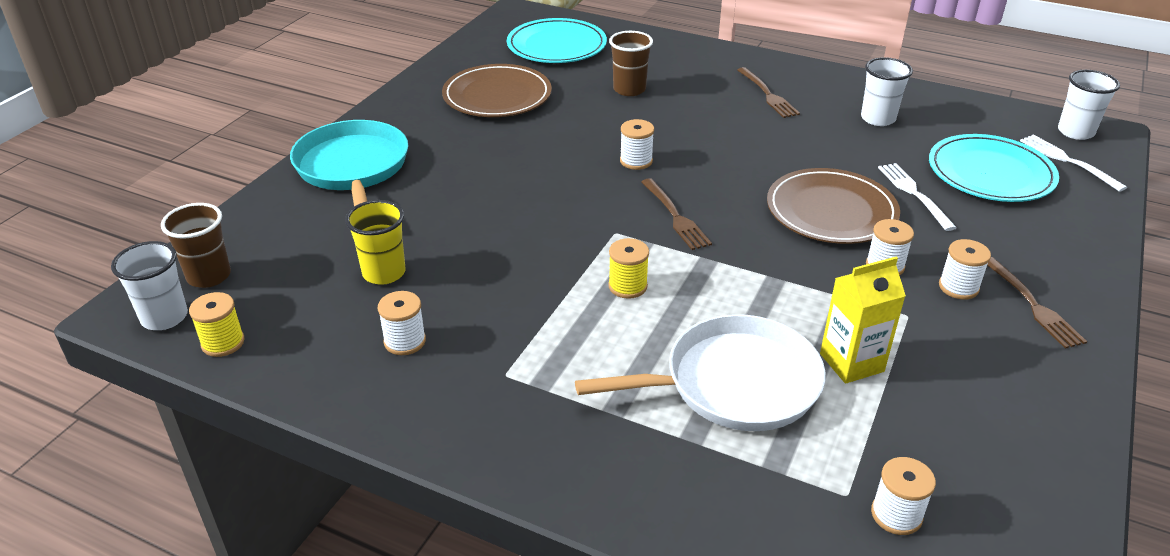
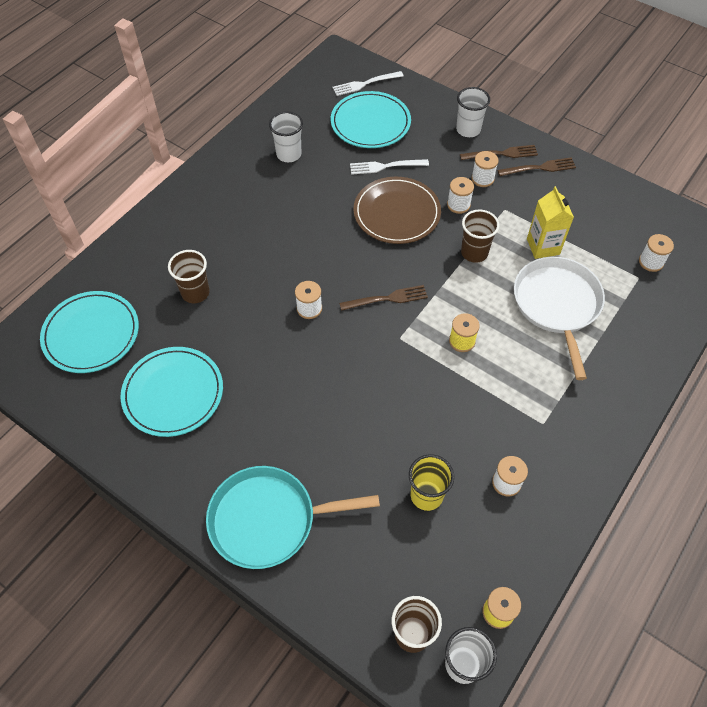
camera: 80 degrees left, 20 degrees up
brown plate [442,64,552,117] -> turquoise plate [121,347,223,437]
brown fork [737,67,800,118] -> brown fork moved to [498,157,576,176]
white cup [1058,70,1120,140] -> white cup moved to [456,87,490,137]
none -> brown cup [461,209,499,263]

